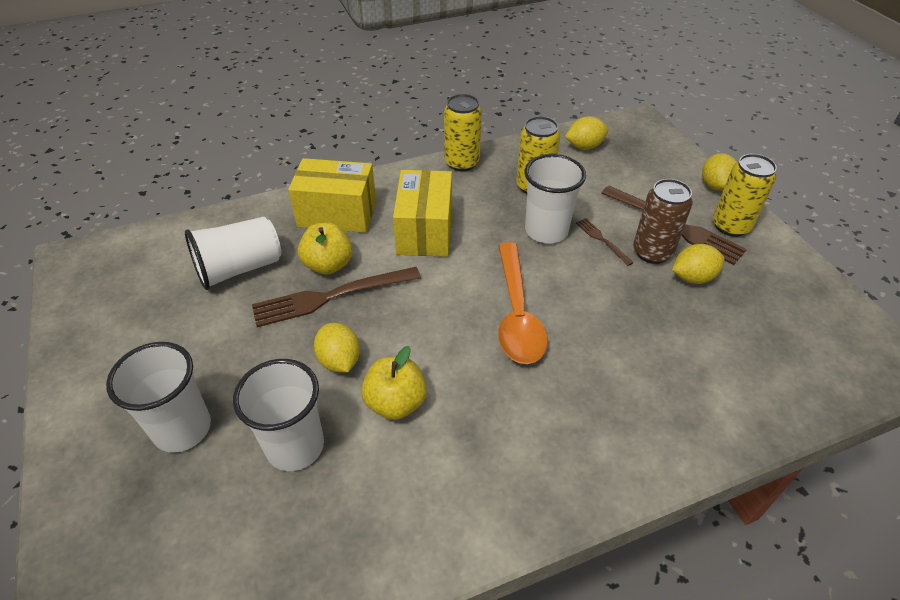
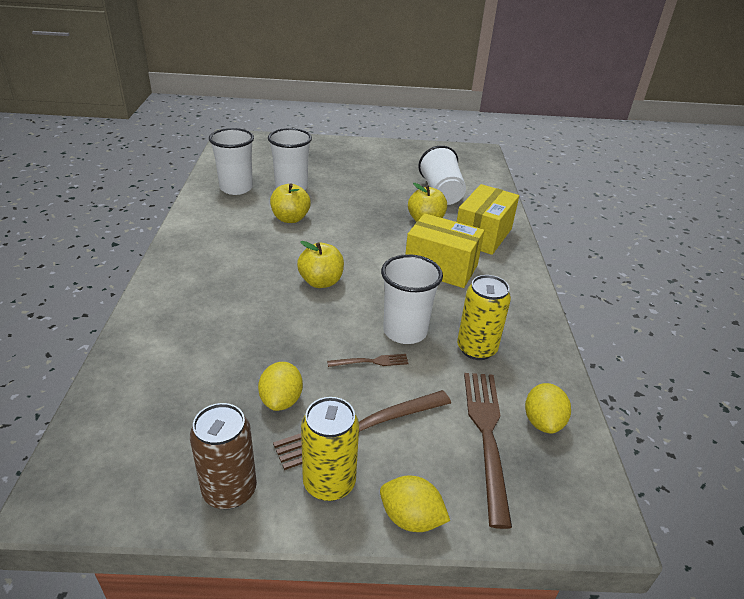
camera: 110 degrees right, 10 degrees down
white cup [106,342,211,453] -> white cup moved to [209,128,254,195]
brown fork [252,267,421,327] -> brown fork moved to [464,373,512,529]
yellow lemon [314,323,360,372] -> none
yellow can [444,94,482,172] -> none
orange spoon [498,242,548,364] -> yellow apple [297,241,344,288]
brown can [633,179,693,264] -> brown can moved to [190,403,257,509]

